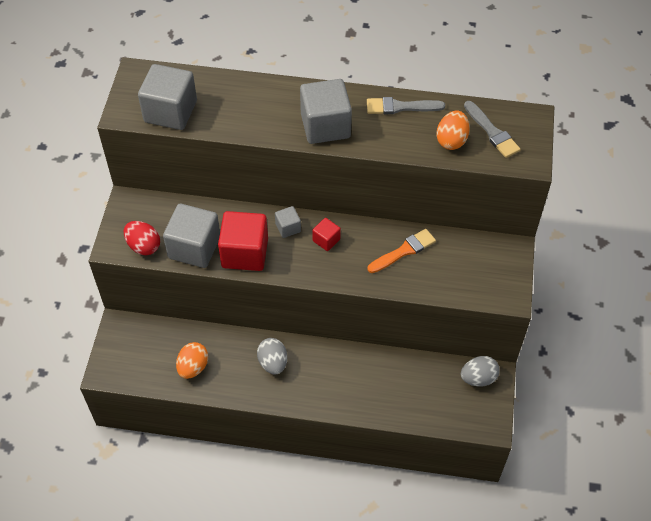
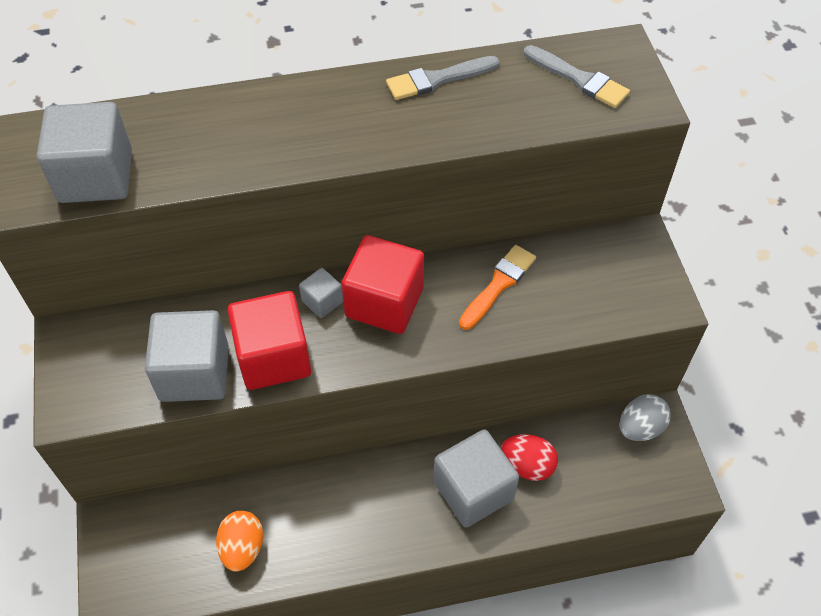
camera: 20 degrees left, 0 degrees up
red egg [124,221,160,255] -> red egg moved to [501,434,558,481]
grey egg [257,338,287,375] -> none
grey cube [300,79,352,144] -> grey cube moved to [434,429,519,528]
red cube [312,218,341,251] -> red cube [342,235,424,334], size x2.04
orange egg [436,110,470,150] -> none

